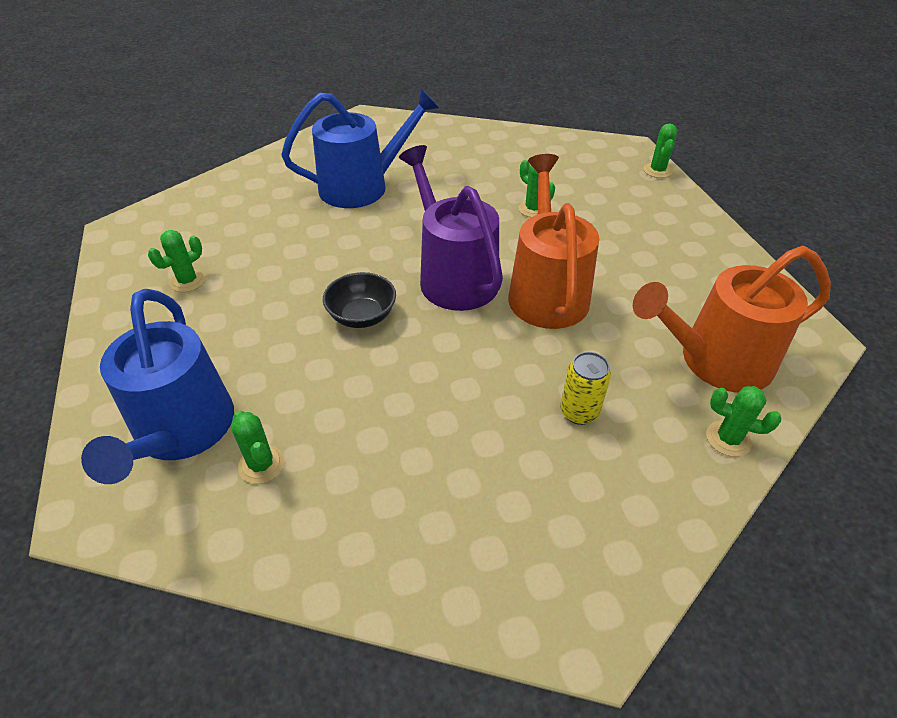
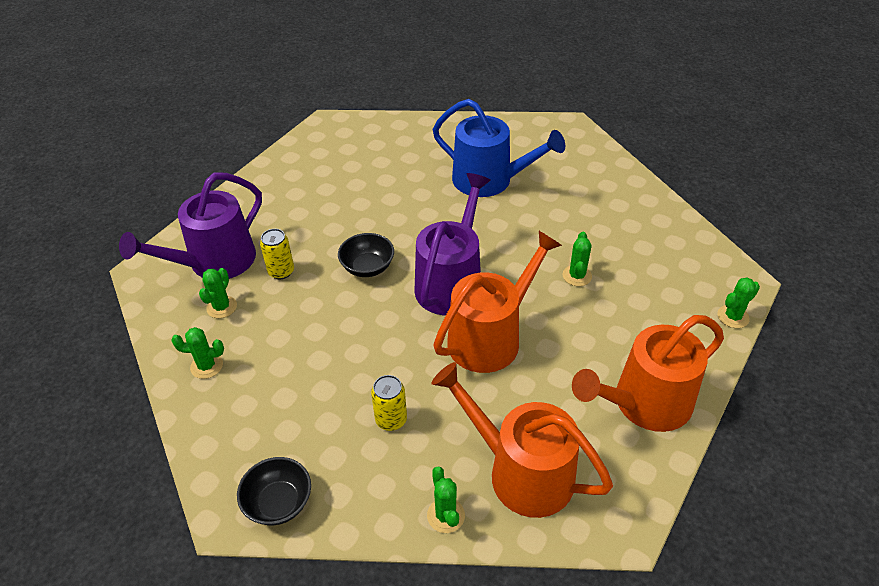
camera: 50 degrees right, 0 degrees up
blue watering can [81,289,234,484] -> purple watering can [119,173,262,279]
green cactus [148,230,206,292] -> green cactus moved to [171,327,224,379]
none -> black bowl [237,457,311,525]
none -> yellow can [260,229,294,279]
none -> orange watering can [572,315,724,432]

